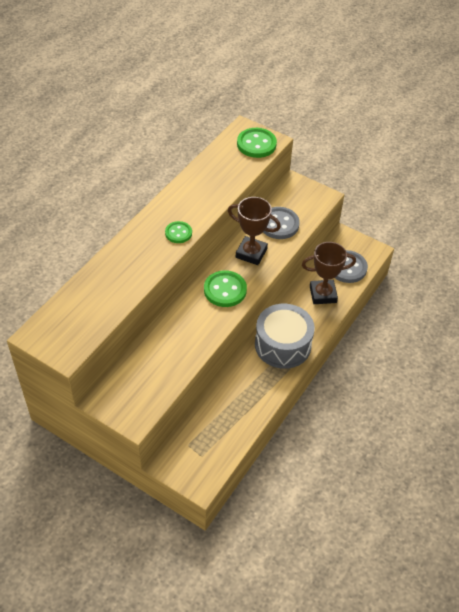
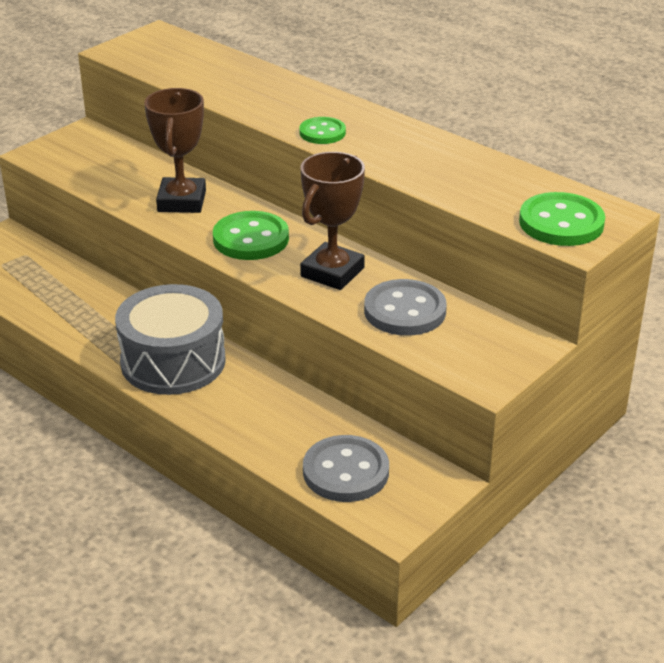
camera: 100 degrees right, 15 degrees down
brown trophy [302,242,356,304] -> brown trophy moved to [144,88,206,213]

